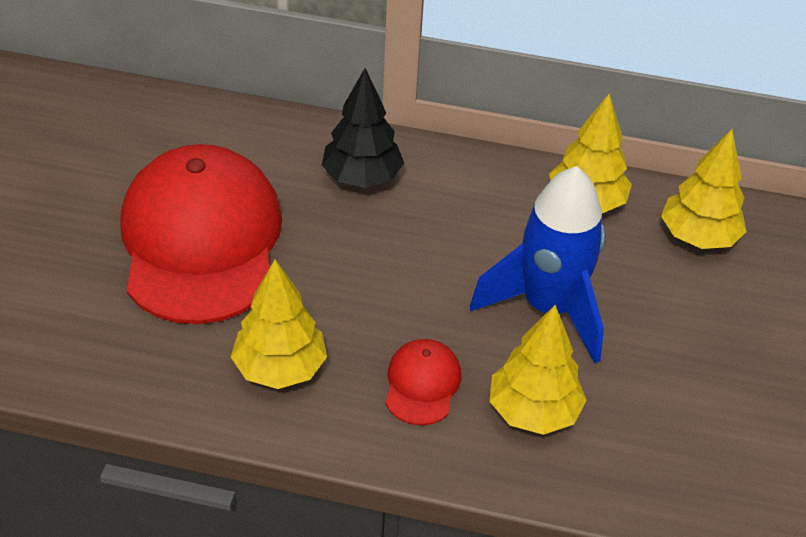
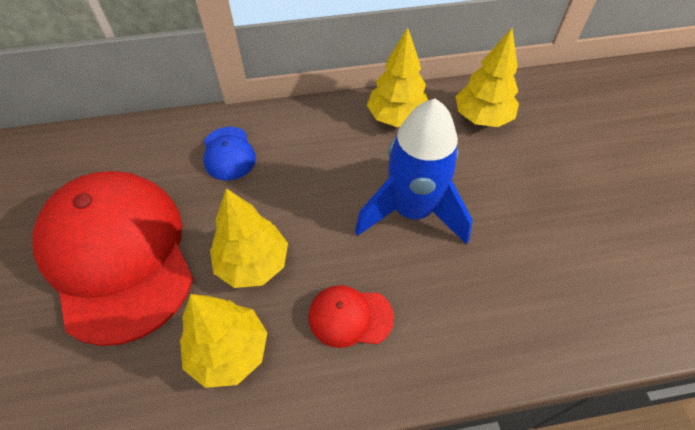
camera: 20 degrees left, 10 degrees up
black tree [322,68,404,188] -> blue cap [204,127,256,181]
red cap [385,339,461,425] -> red cap turned 75 degrees counterclockwise [309,285,394,348]
yellow tree [489,305,587,435] -> yellow tree moved to [210,188,288,288]

